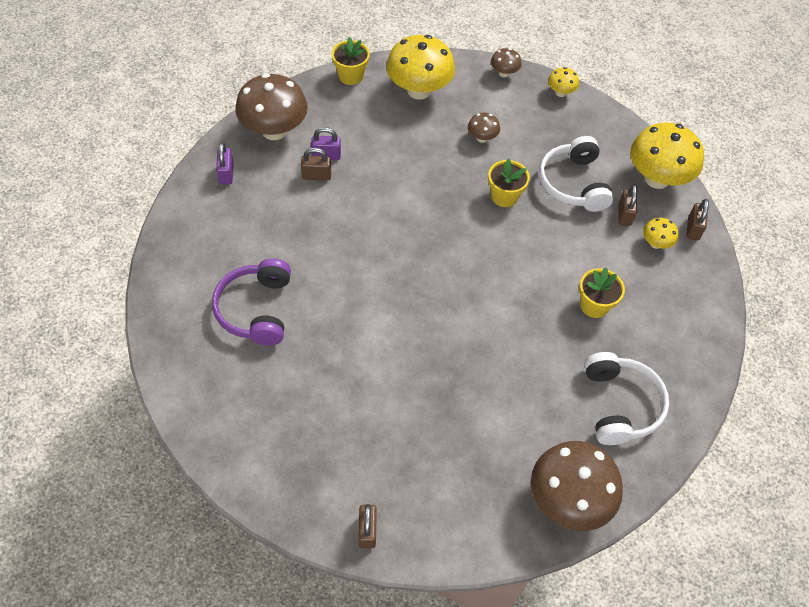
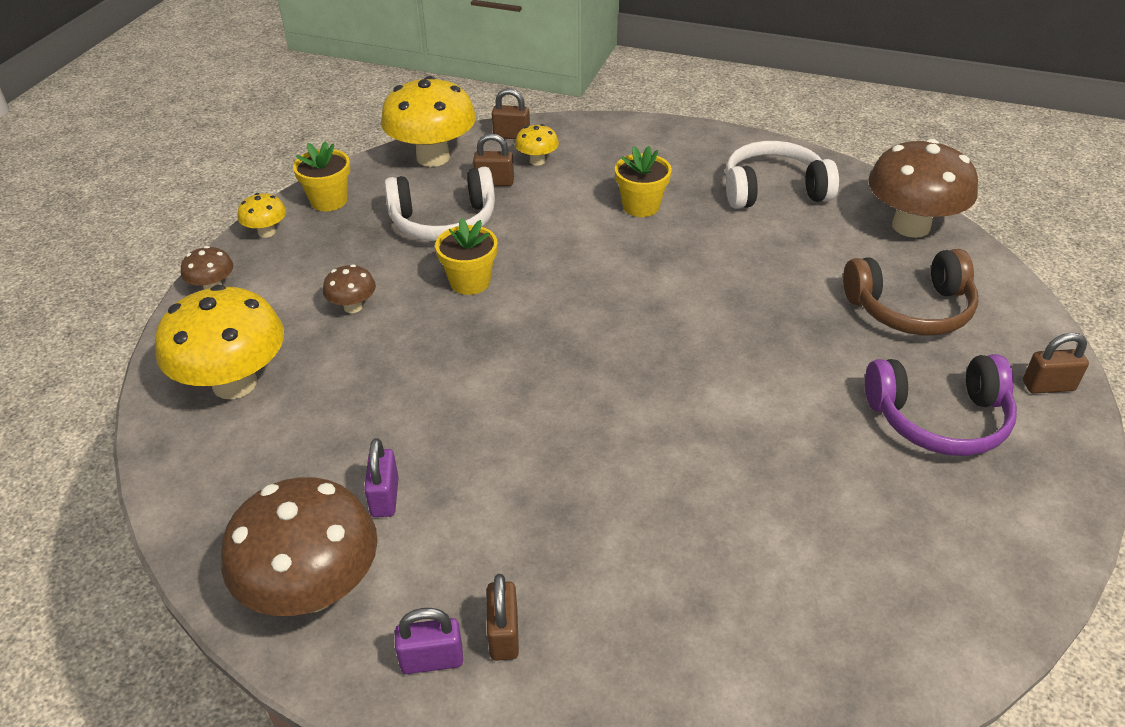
camera: 90 degrees left, 15 degrees down
purple headphones [212,258,291,346] -> purple headphones moved to [865,354,1017,456]
brown padlock [301,147,331,181] -> brown padlock moved to [487,574,519,661]
yellow flower pot [332,37,370,85] -> yellow flower pot moved to [293,141,350,211]
none -> brown headphones [843,249,978,336]

